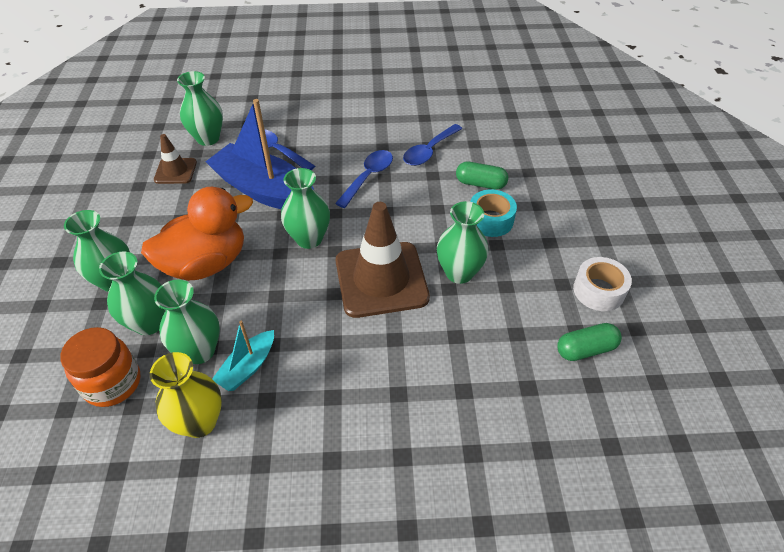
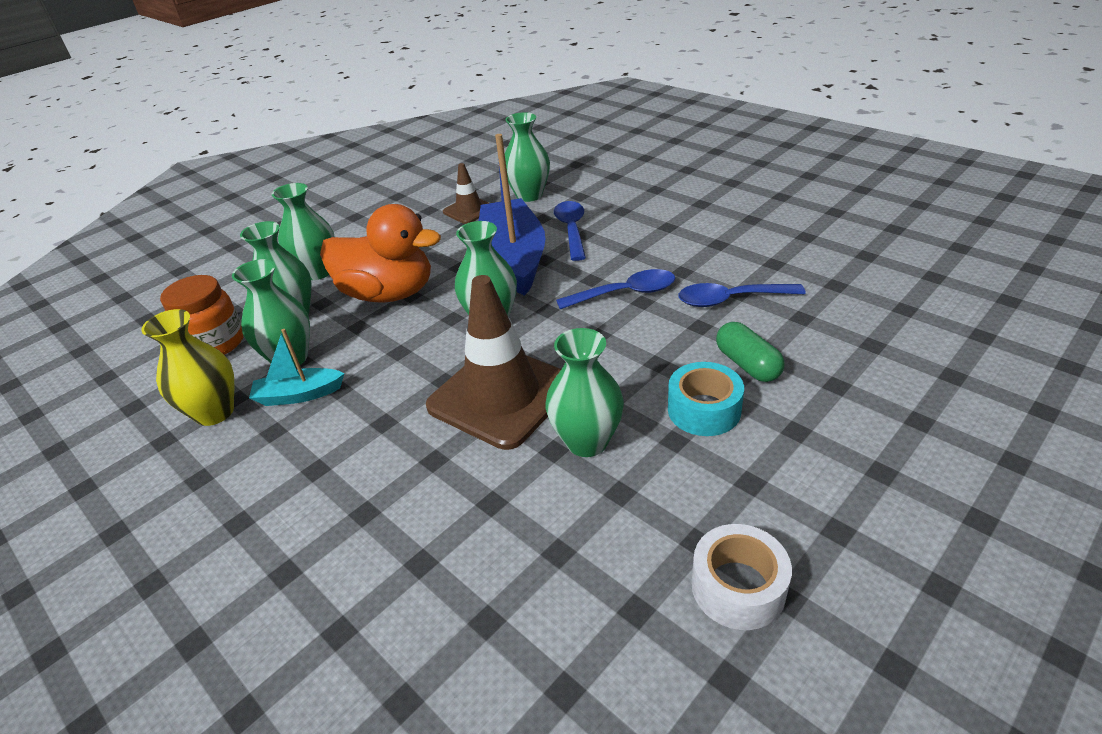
camera: 50 degrees right, 10 degrees down
green capsule [557,323,622,361] -> none

